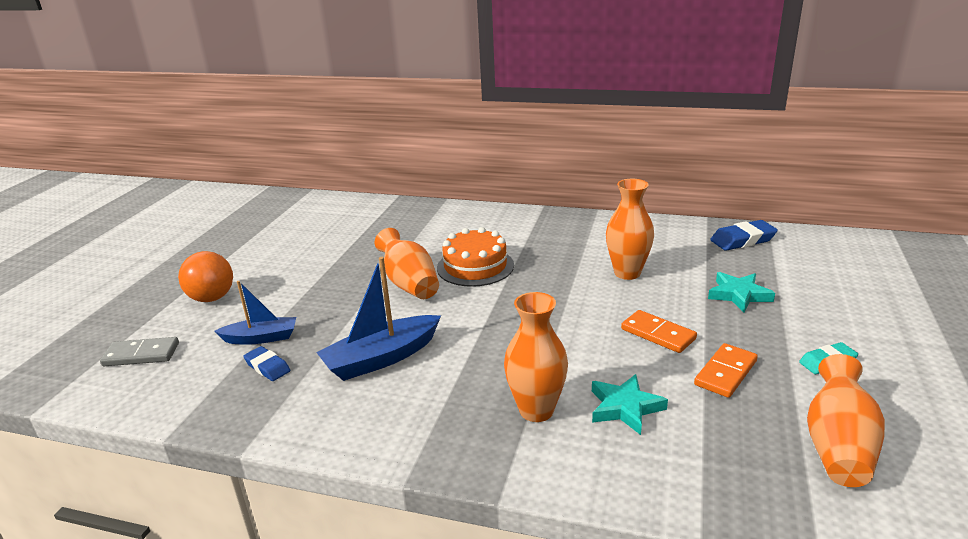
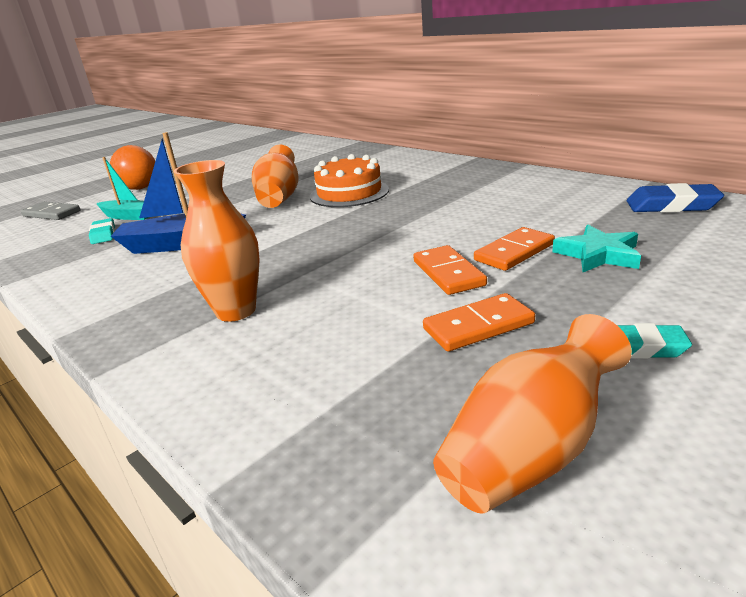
camera: 30 degrees right, 0 degrees up
blue boat [214,281,296,345] -> turquoise boat [97,157,149,220]
blue eraser [243,346,290,381] -> turquoise eraser [89,218,115,244]
turquoise star [592,374,668,435] -> none
orange vase [606,179,654,280] -> none
none -> orange domino [474,227,555,271]

